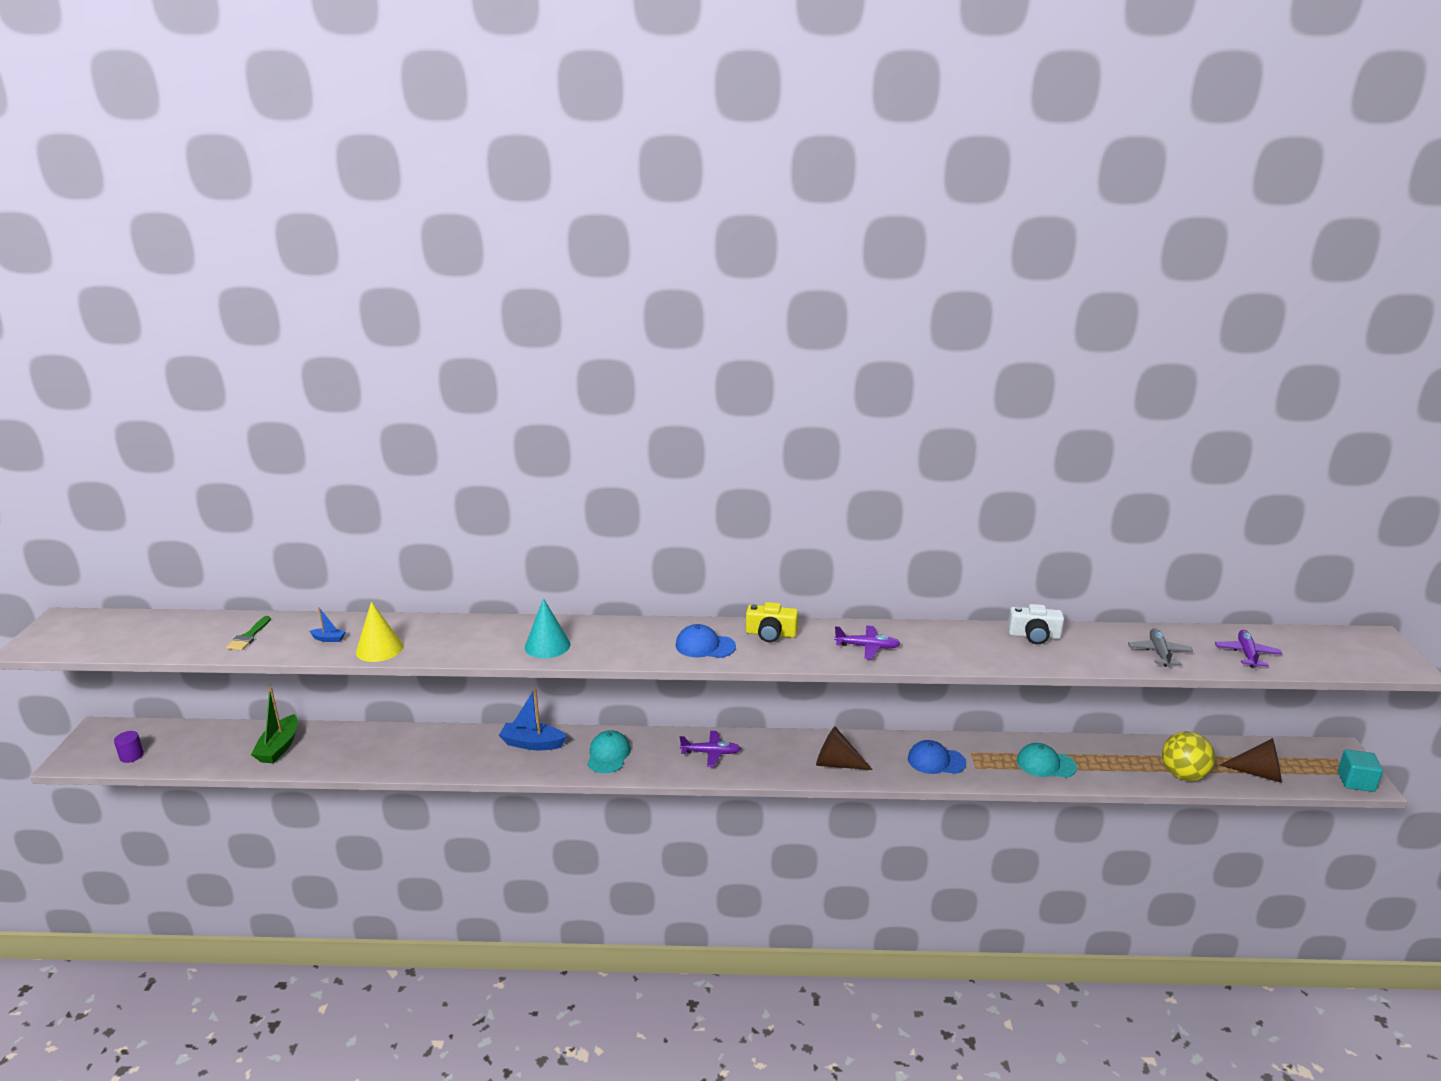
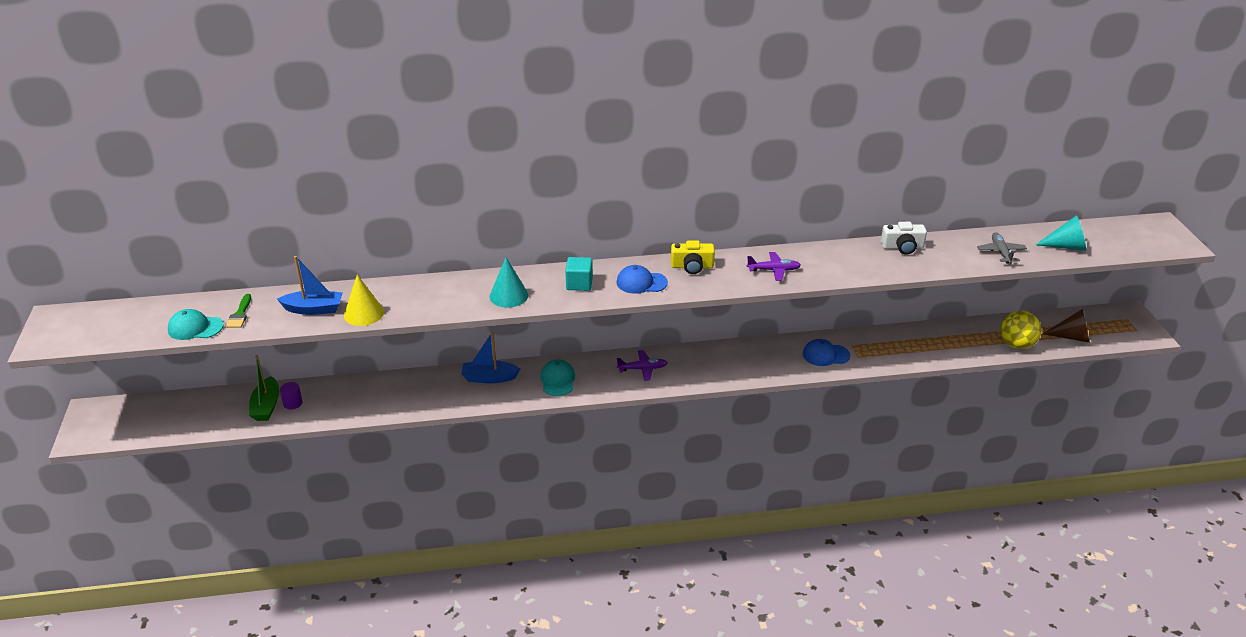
camera: 10 degrees left, 10 degrees up
purple cylinder [114,731,144,763] -> purple cylinder moved to [280,382,303,410]
blue boat [309,607,346,642] -> blue boat [277,256,343,315], size x1.98
brown cone [816,727,873,770] -> none
turquoise cap [1017,743,1077,778] -> turquoise cap moved to [168,309,224,340]
purple plane [1215,630,1282,668] -> turquoise cone [1036,215,1086,251]
turquoise cube [1338,750,1383,792] -> turquoise cube moved to [565,257,593,291]

